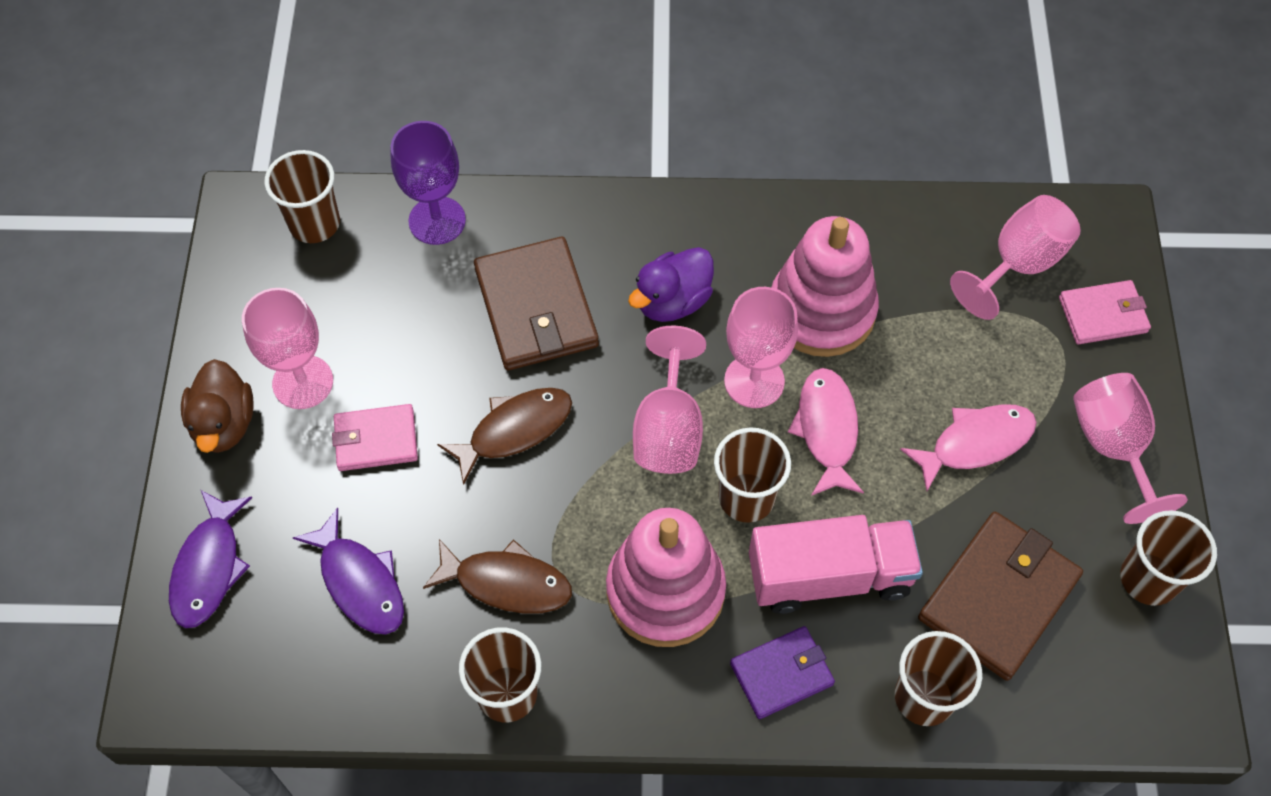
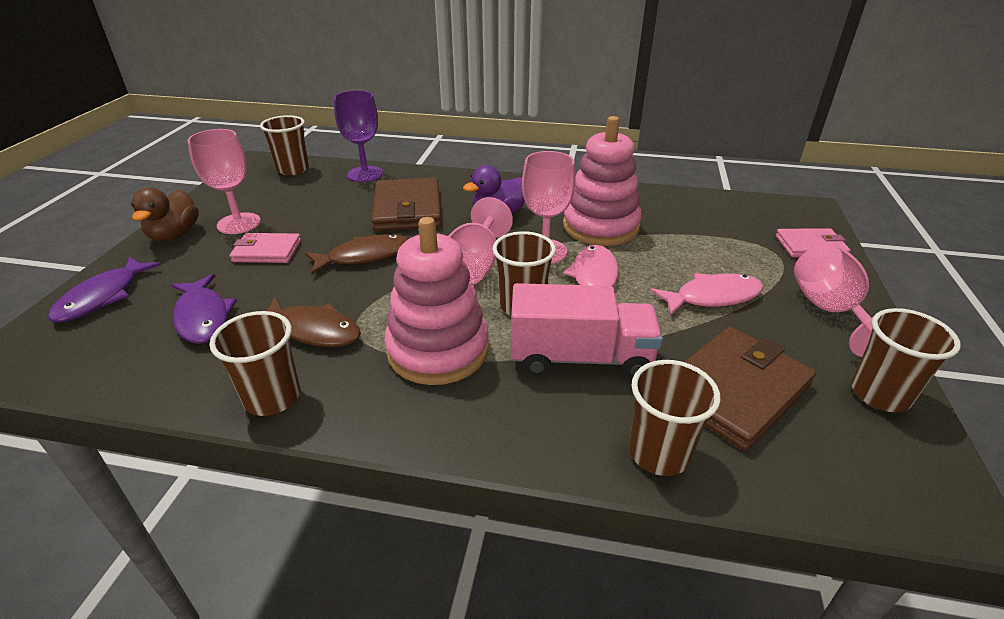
camera: 10 degrees right, 25 degrees down
purple wallet [730,626,835,719] -> none
pink goblet [950,195,1080,320] -> none

